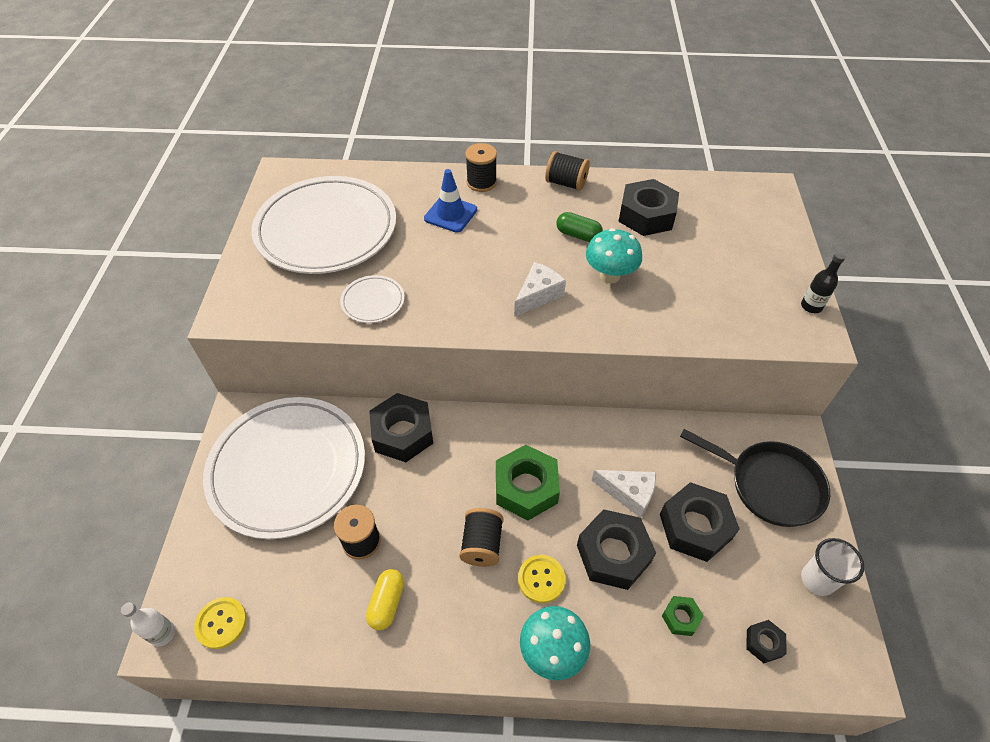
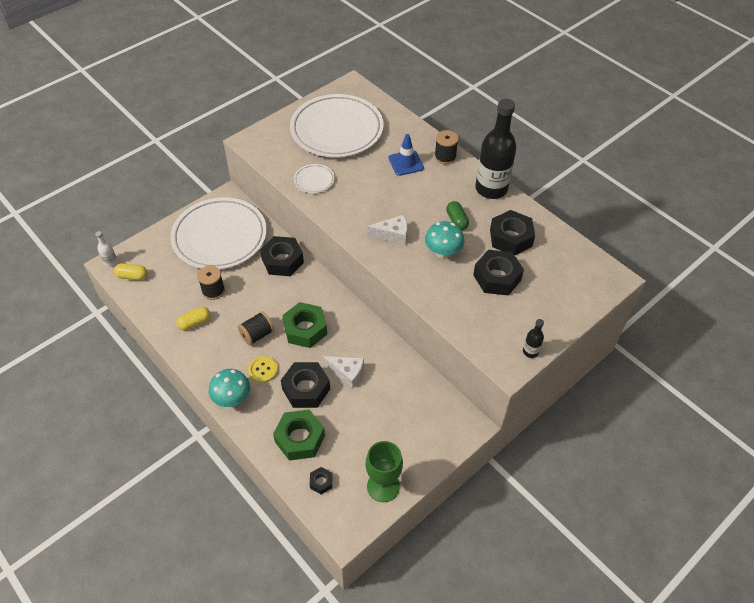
camera: 45 degrees right, 0 degrees up
yellow button [194,597,247,649] -> yellow capsule [114,263,147,280]
black spool [545,151,590,191] -> black bottle [475,99,516,199]
white cheese [592,470,656,518] -> white cheese turned 45 degrees counterclockwise [323,356,364,388]
black nut [660,482,739,562] -> black nut moved to [473,250,524,296]
green nut [662,596,704,636] -> green nut [273,410,325,461], size x2.06
black pan [680,429,830,527] -> none
white cup [801,538,864,596] -> green goblet [366,441,403,502]

